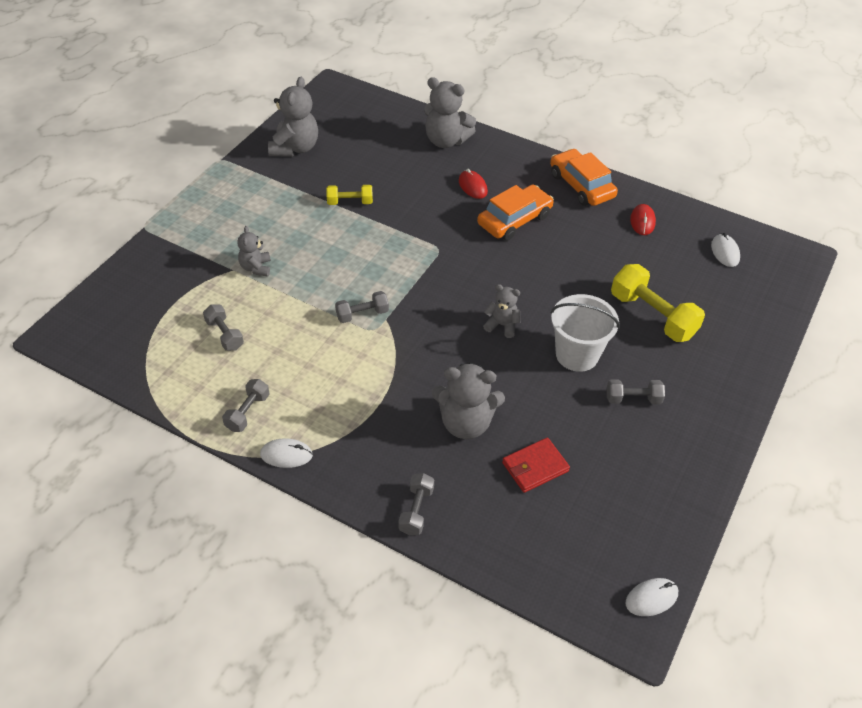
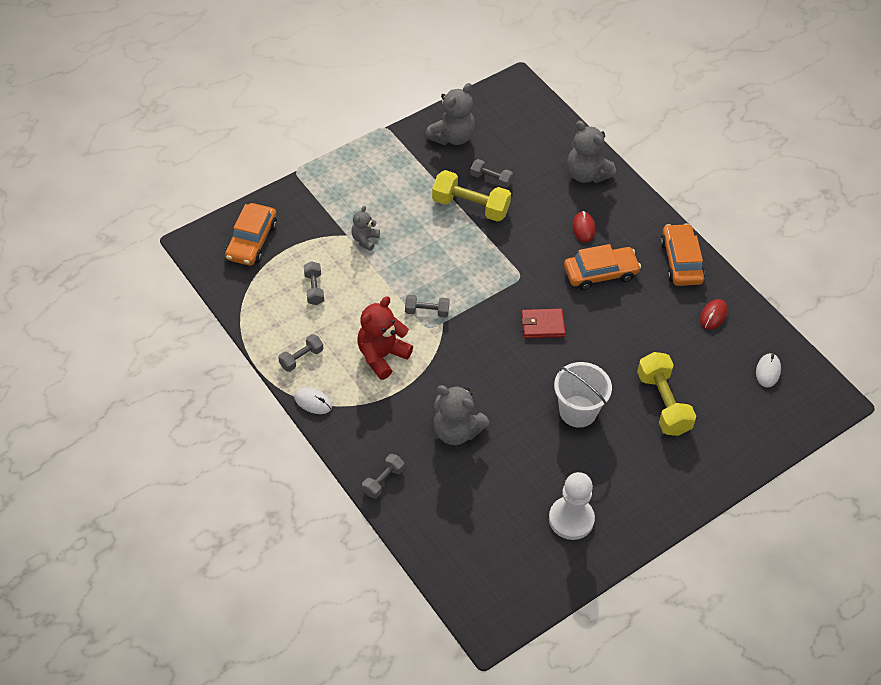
camera: 25 degrees right, 5 degrees up
yellow dumbbell [326,185,373,205] -> yellow dumbbell [432,170,511,222], size x1.82
grey teddy bear [483,284,520,338] -> none
red wallet [502,438,570,493] -> red wallet moved to [521,309,566,338]
grey dumbbell [607,379,665,404] -> grey dumbbell moved to [470,159,513,188]
white mouse [626,578,678,616] -> none
none -> orange car [225,203,277,266]
none -> red teddy bear [357,296,413,380]
none -> white pawn [549,472,595,540]

